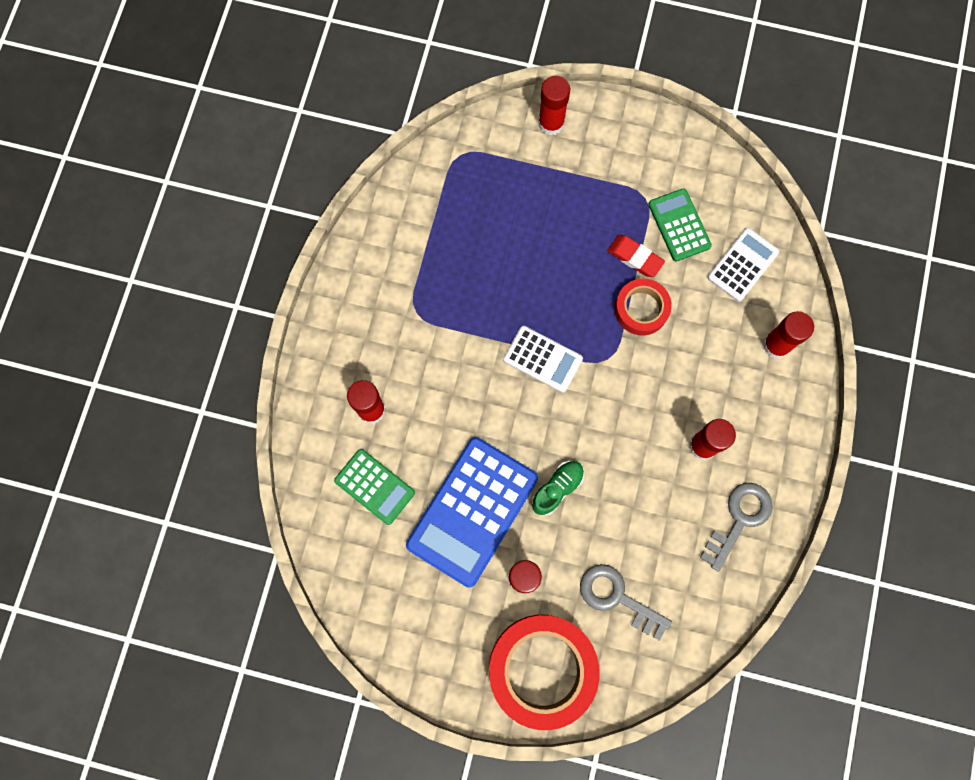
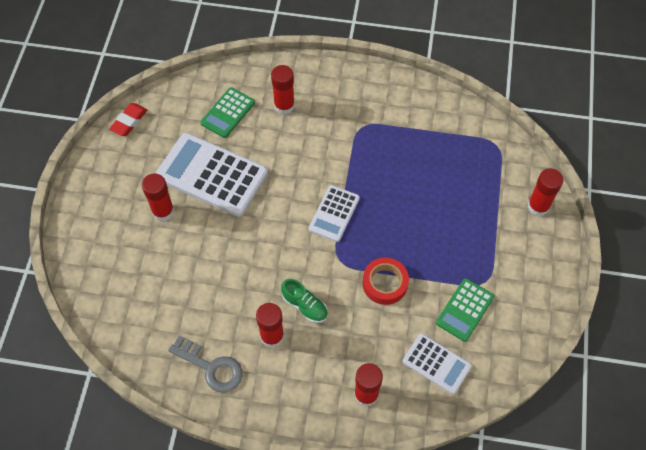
camera: 85 degrees right, 15 degrees down
blue calculator [406,437,538,588] -> white calculator [155,133,268,217]
red tape [489,615,600,730] -> none
green shoe [532,461,584,515] -> green shoe moved to [281,279,328,323]
grey key [580,564,672,641] -> none
red eraser [607,235,665,277] -> red eraser moved to [109,103,147,136]
green calculator [648,188,712,262] -> green calculator turned 150 degrees clockwise [436,278,494,342]

